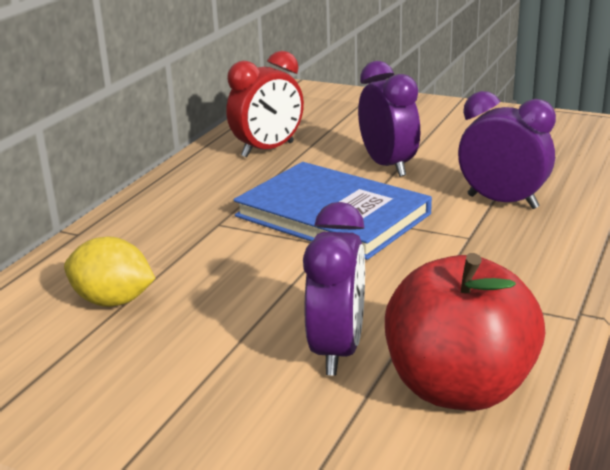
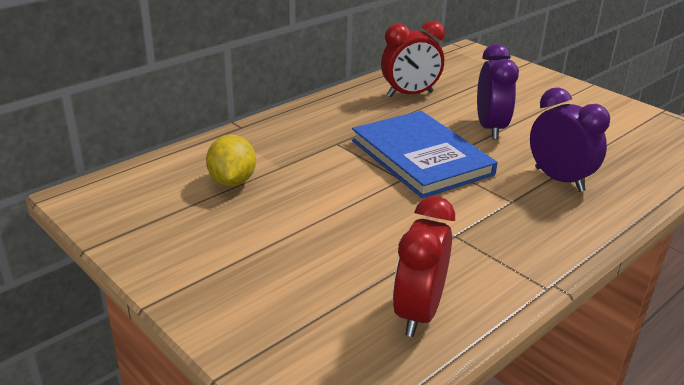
camera: 20 degrees right, 5 degrees up
yellow lemon [64,237,156,307] -> yellow lemon turned 45 degrees clockwise [206,135,256,187]
purple clock [303,202,365,376] -> none
red apple [385,253,545,411] -> red clock [393,196,455,337]

